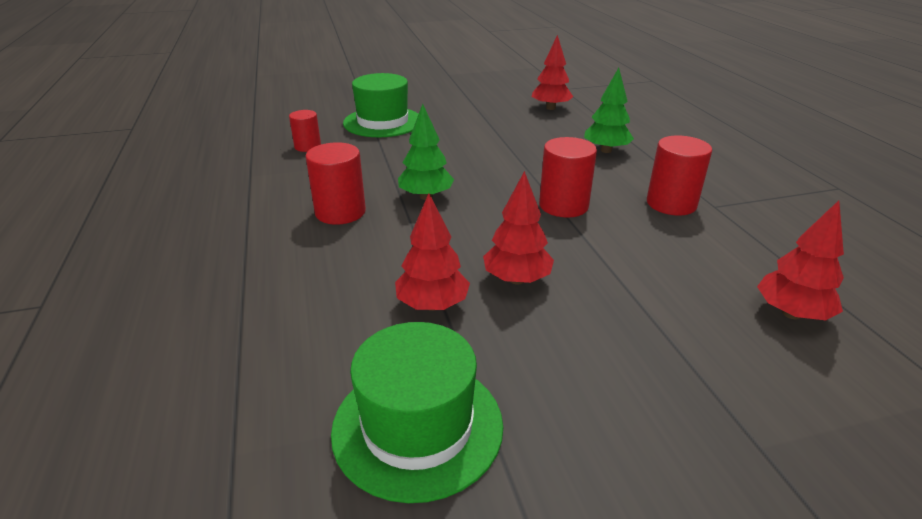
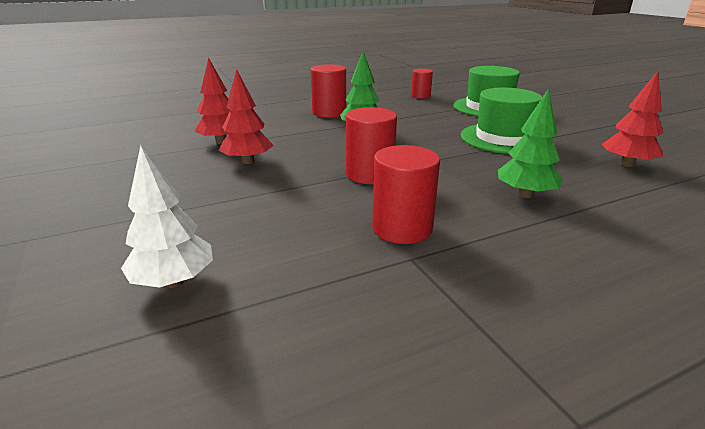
camera: 80 degrees right, 5 degrees down
green hat [331,322,503,503] -> green hat moved to [461,88,542,154]
red tree [757,200,844,320] -> white tree [121,145,213,288]

